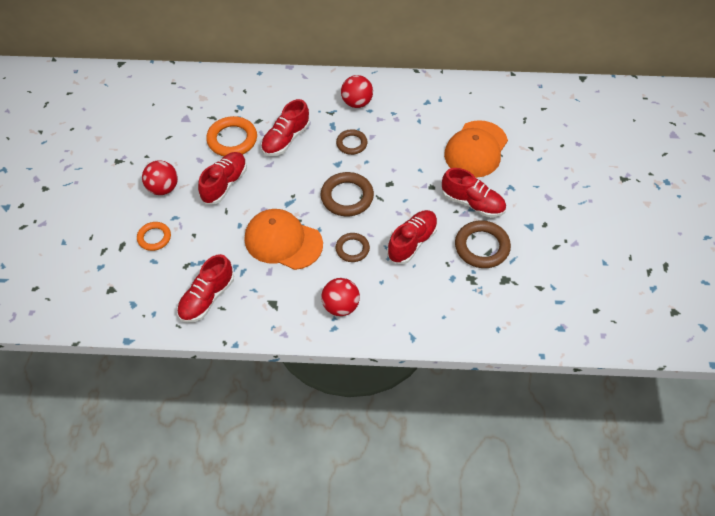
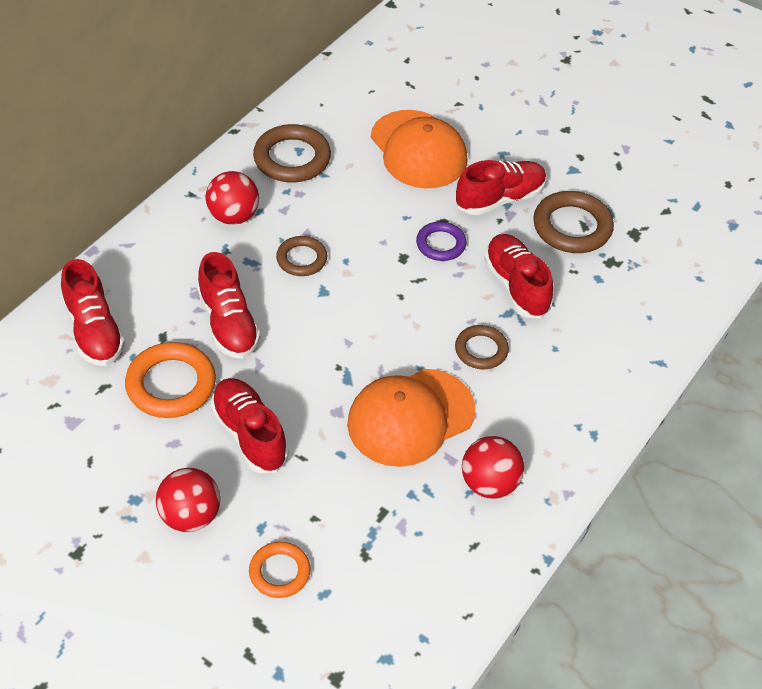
camera: 60 degrees left, 5 degrees down
red shoe [177,254,234,323] -> red shoe moved to [61,259,125,366]
brown ring [321,172,374,216] -> brown ring moved to [253,124,331,183]
red ball [321,278,360,316] -> red ball moved to [462,436,524,499]
none -> purple ring [416,222,467,261]

